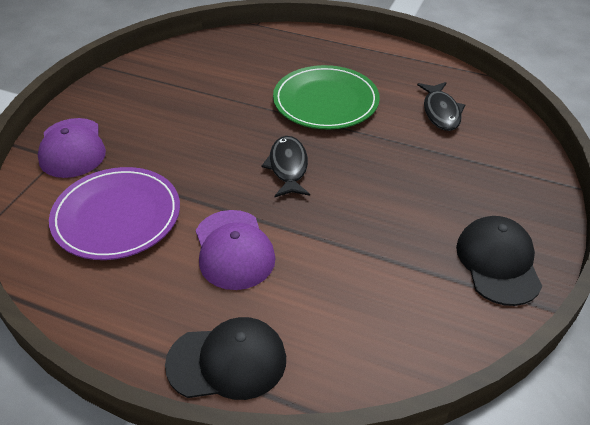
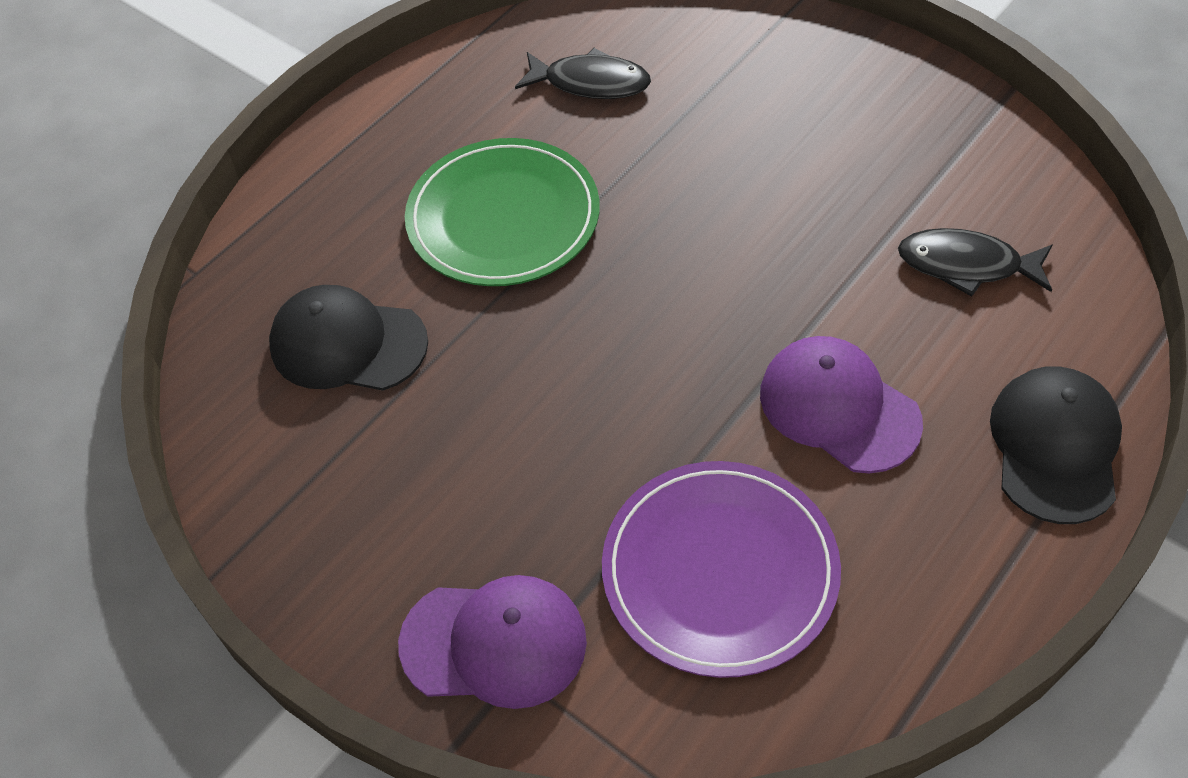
camera: 70 degrees left, 10 degrees up
purple cap [196,210,276,290] -> purple cap turned 135 degrees counterclockwise [760,336,923,474]
black fish [261,136,310,197] -> black fish moved to [898,228,1053,297]
black cap [456,216,542,306] -> black cap moved to [269,285,428,391]

